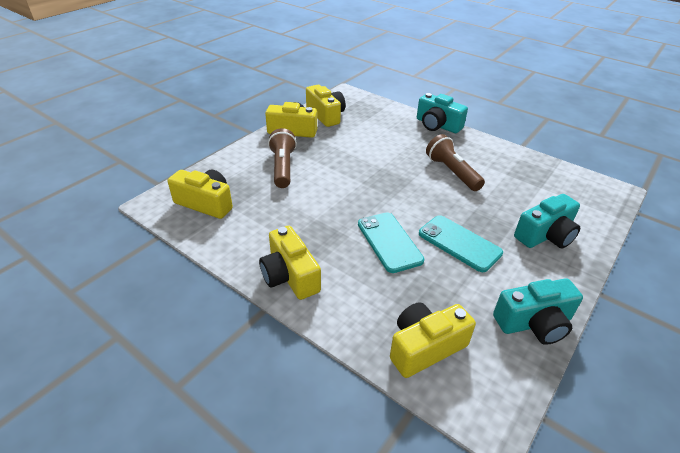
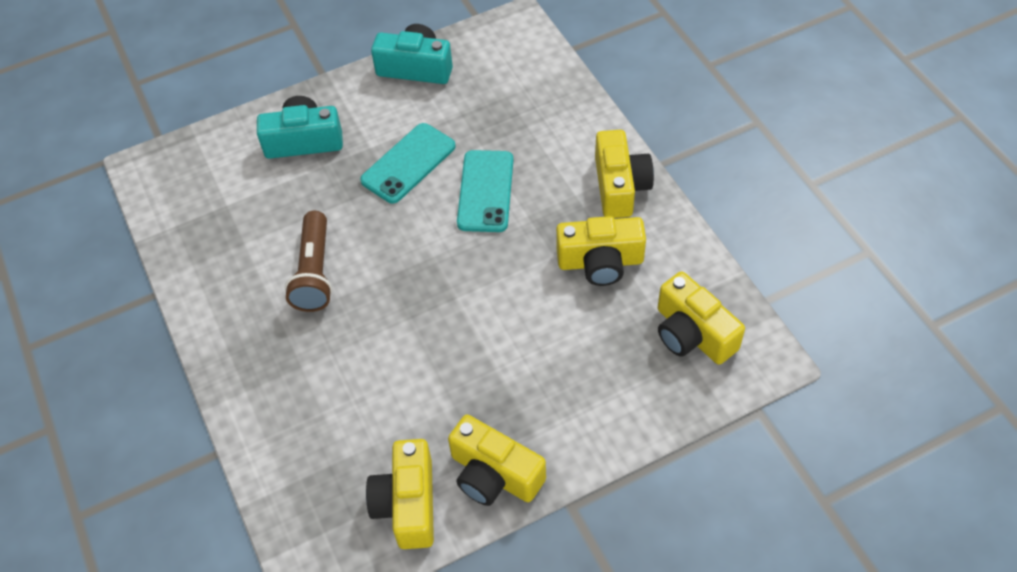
camera: 150 degrees left, 15 degrees up
brown flashlight [268,128,297,188] -> none
yellow camera [390,302,476,378] -> yellow camera moved to [556,216,646,286]
turquoise camera [417,93,468,133] -> none
turquoise phone [419,215,503,272] -> turquoise phone turned 60 degrees clockwise [360,123,456,204]

